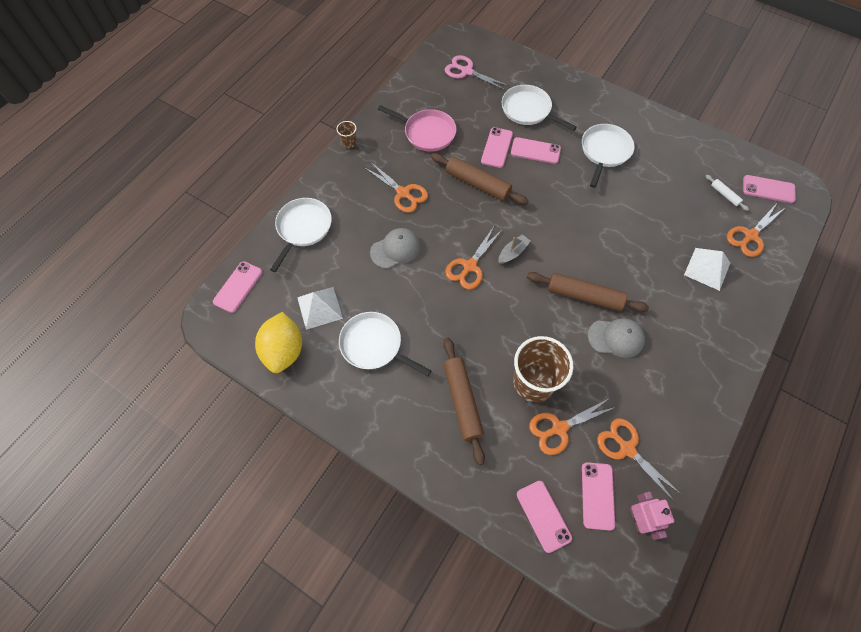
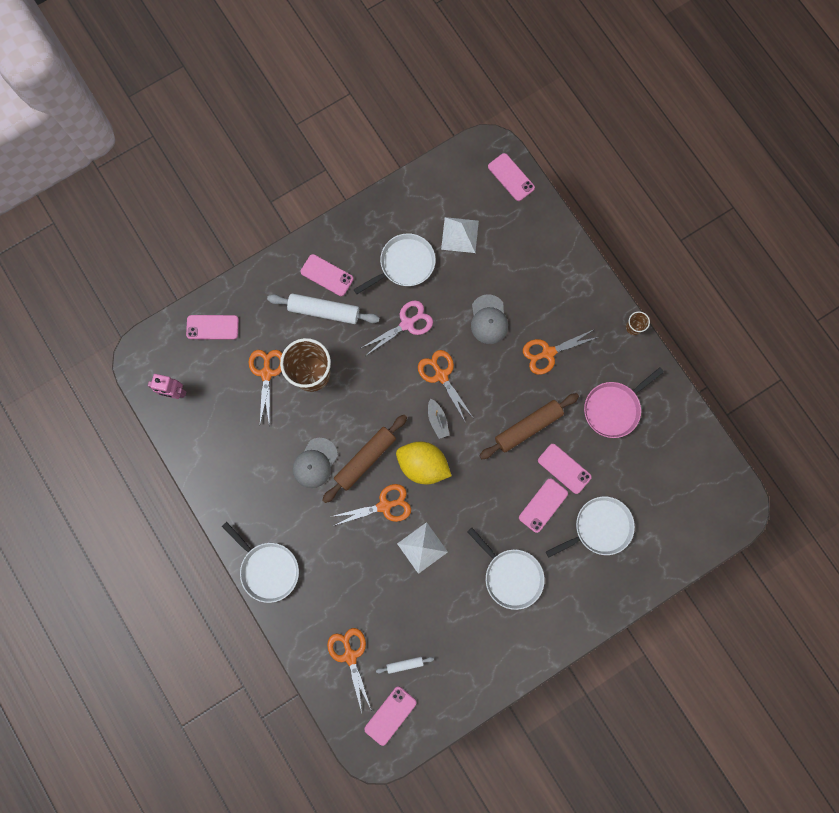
camera: 115 degrees right, 15 degrees up
yellow lemon [255,312,302,373] -> yellow lemon moved to [396,441,452,484]
white pan [270,198,332,272] -> white pan moved to [222,522,299,603]
brown rolling pin [443,338,485,465] -> white rolling pin [267,293,380,324]
pink scissors [445,55,509,91] -> pink scissors moved to [361,301,433,355]
pink phone [582,462,615,531] -> pink phone moved to [300,254,354,296]
orange scissors [597,418,682,502] -> orange scissors moved to [330,484,411,525]
white pyramid [684,248,730,291] -> white pyramid moved to [397,522,448,574]

